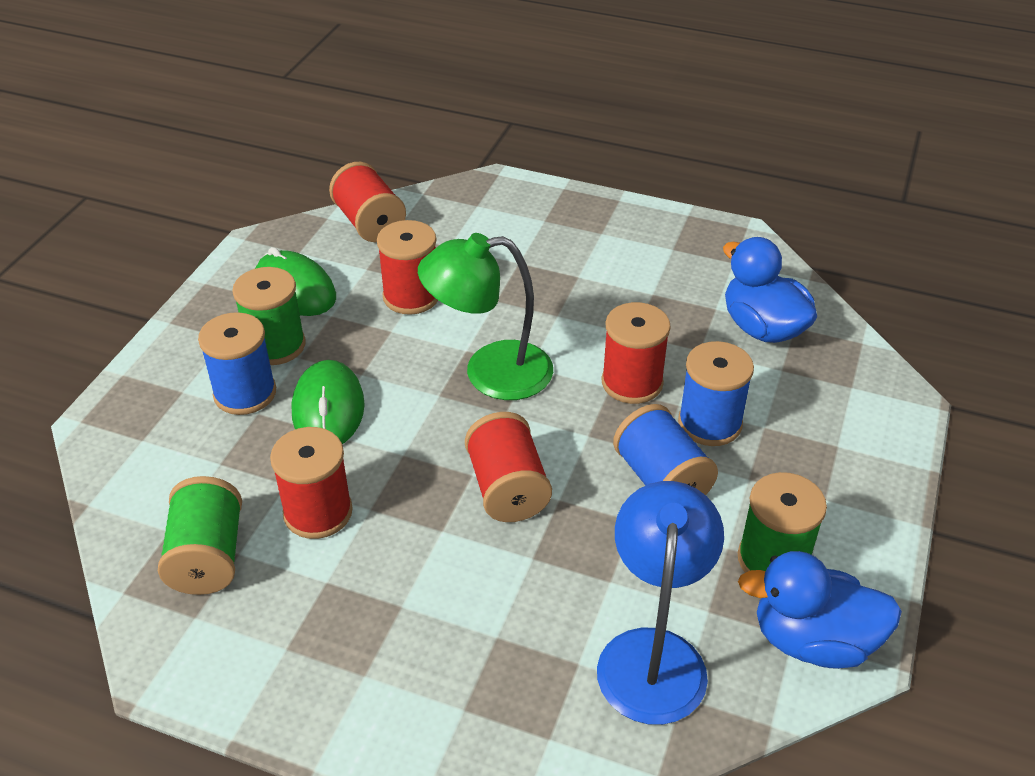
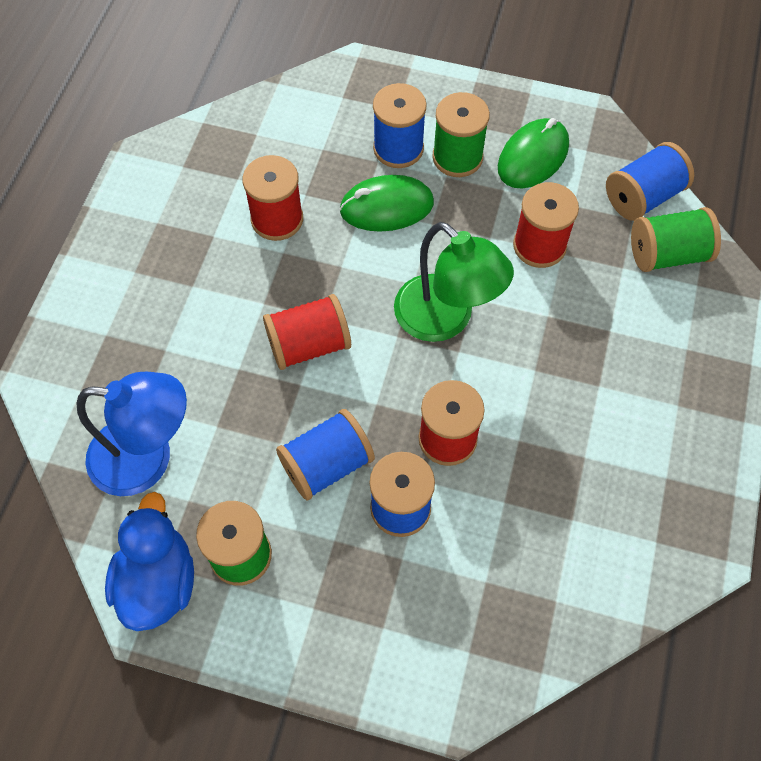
camera: 85 degrees right, 20 degrees up
green spool [158,476,242,595] -> green spool moved to [631,207,721,272]
red spool [329,162,406,242] -> blue spool [606,142,694,221]
green lamp [418,233,553,400] -> green lamp turned 150 degrees clockwise [394,222,514,342]
blue duck [723,237,817,343] -> none

